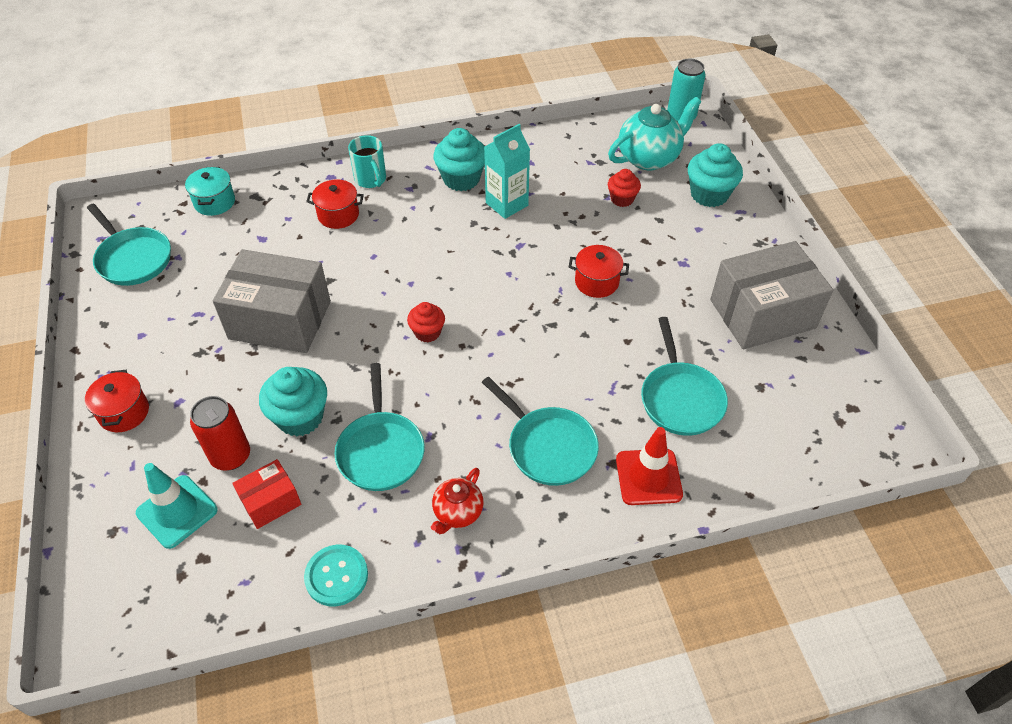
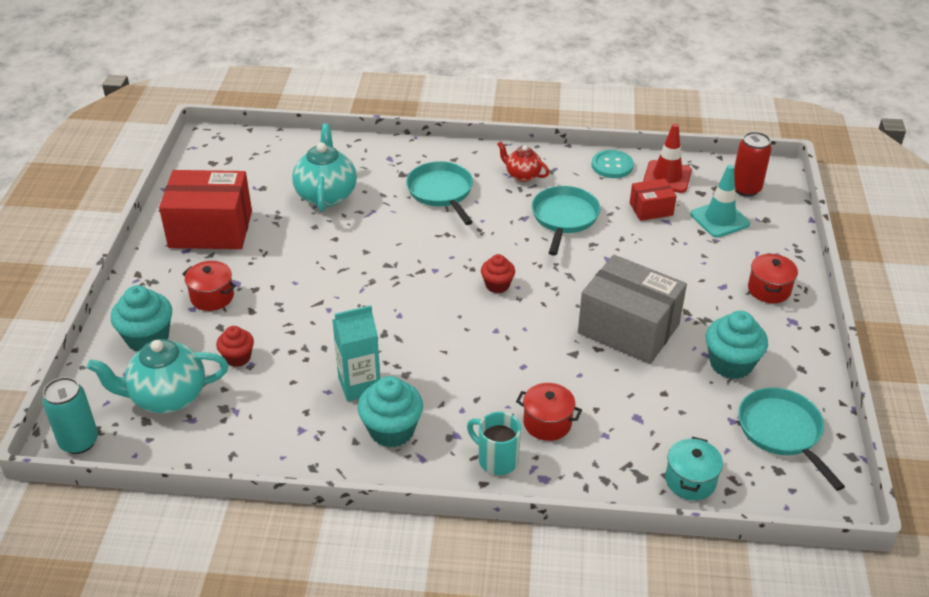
camera: 160 degrees left, 10 degrees down
red can [190,396,250,470] -> red can moved to [734,132,772,197]
turquoise cupcake [259,367,327,436] -> turquoise cupcake moved to [706,311,768,379]
turquoise mug [348,135,386,188] -> turquoise mug turned 45 degrees counterclockwise [467,412,521,475]
red teapot [431,468,484,534] -> red teapot turned 105 degrees counterclockwise [497,141,549,182]
red pot [569,245,629,298] -> red pot moved to [182,261,236,311]
red traffic cone [616,427,683,505] -> red traffic cone moved to [643,123,692,193]
turquoise pan [641,317,728,436] -> turquoise teapot [292,123,357,212]
grey box [710,241,833,349] -> red box [159,170,252,249]

